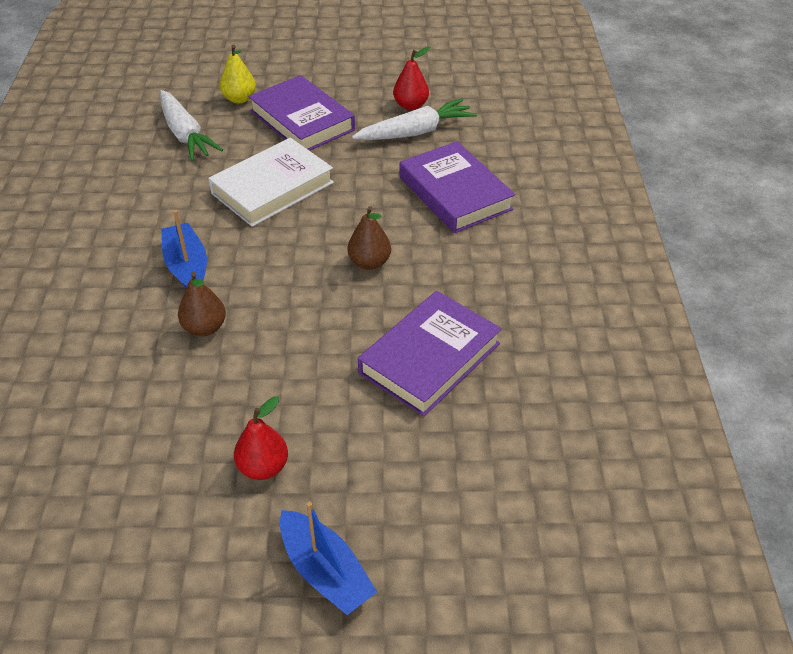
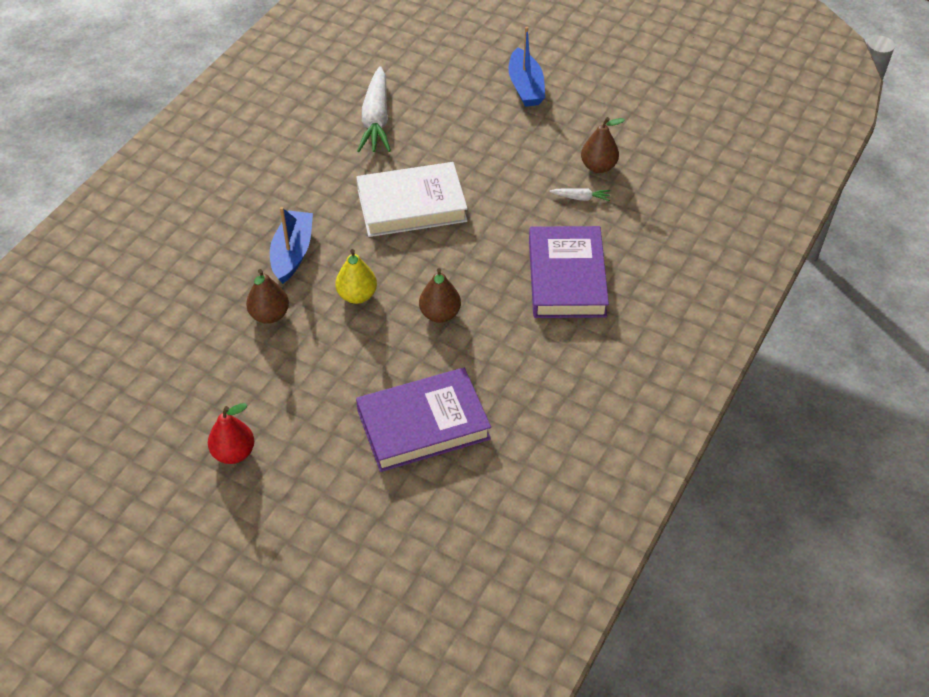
camera: 30 degrees right, 5 degrees up
yellow pear [220,45,256,104] -> yellow pear moved to [335,249,377,304]
purple book [248,75,355,151] -> none
blue boat [280,501,377,615] -> blue boat moved to [508,27,545,107]
white carrot [352,98,477,140] -> white carrot [550,188,610,201], size x0.45
red pear [393,47,430,110] -> brown pear [581,117,625,173]

